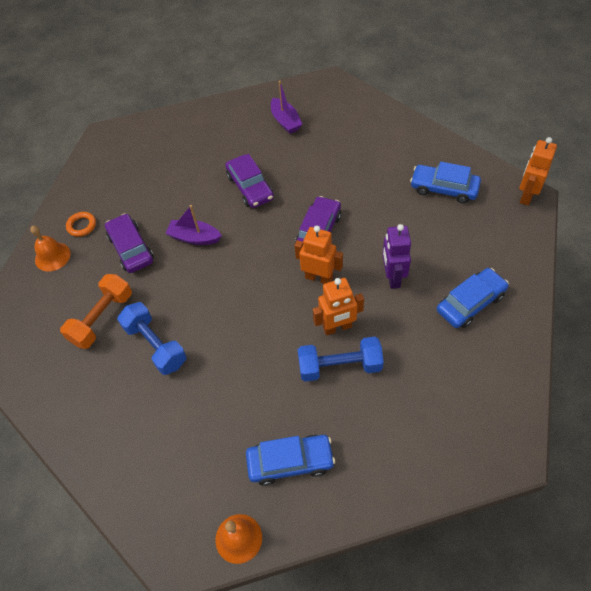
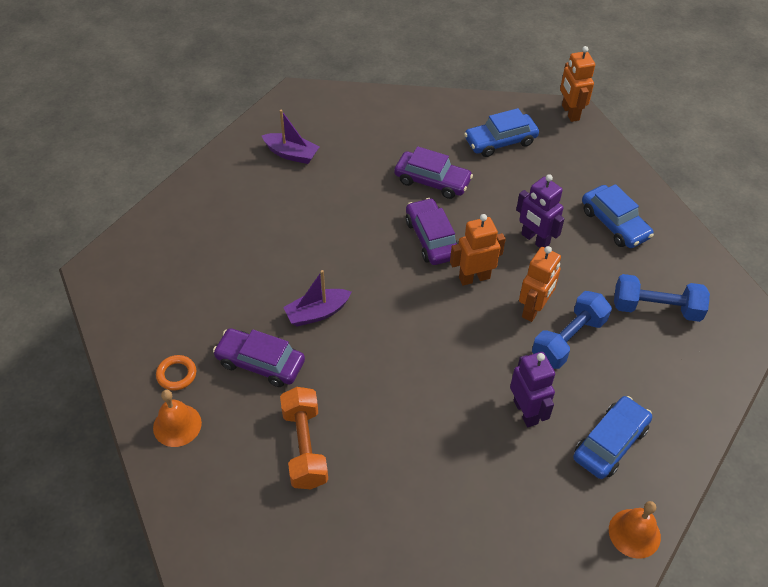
camera: 45 degrees left, 5 degrees down
blue dumbbell [117,302,187,375] -> blue dumbbell moved to [614,274,710,322]
purple car [225,154,274,208] -> purple car moved to [394,146,473,199]
blue car [437,268,509,328] -> blue car turned 135 degrees clockwise [582,184,654,248]
none -> purple robot [510,352,555,427]

